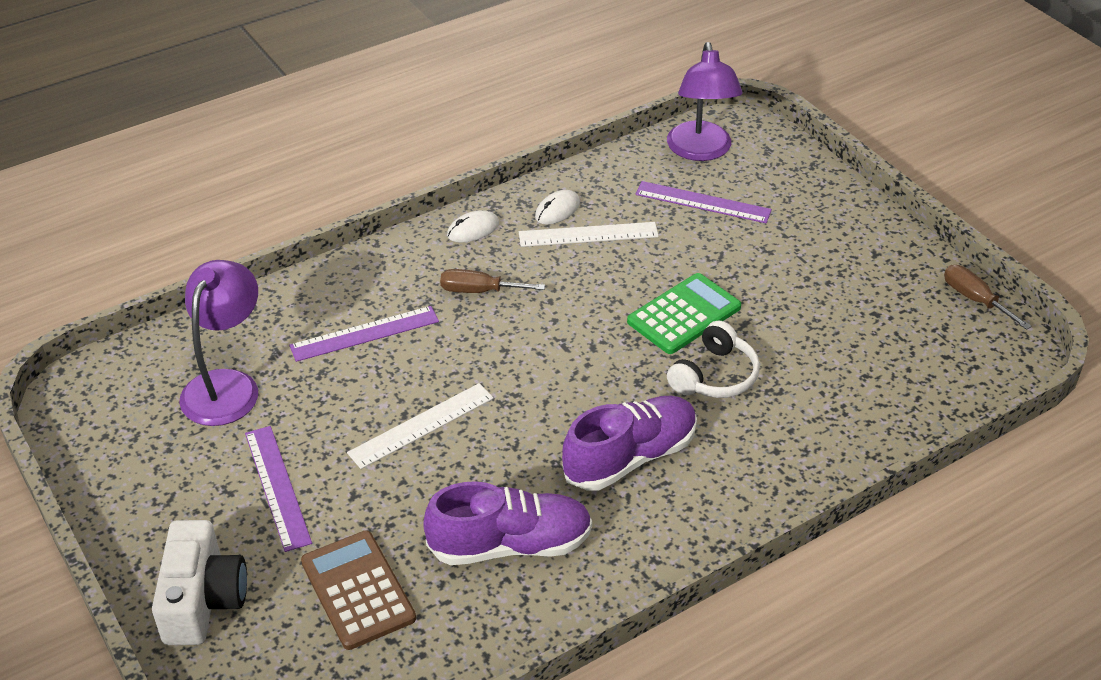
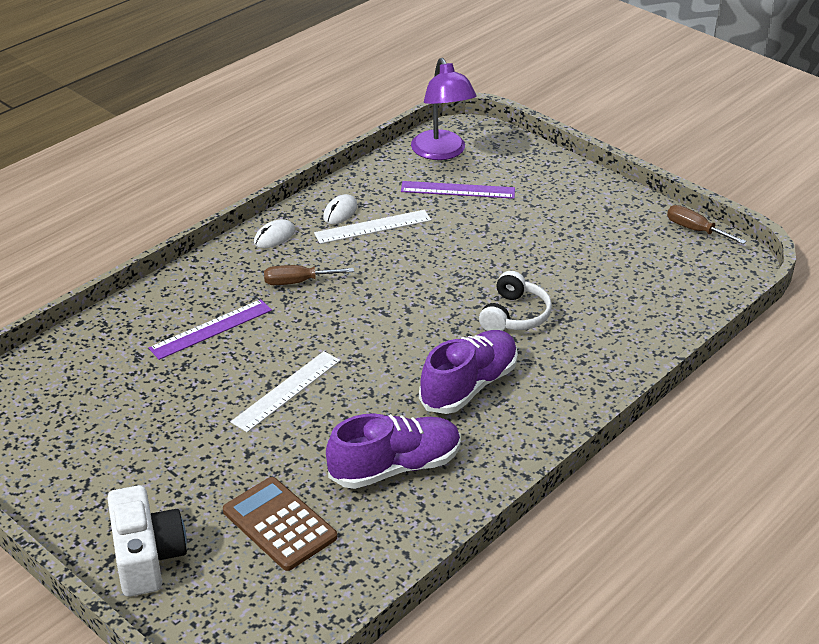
camera: 15 degrees left, 5 degrees down
purple lamp [179,260,258,426] -> none
purple ruler [245,426,312,552] -> none
green calculator [627,273,741,354] -> none

